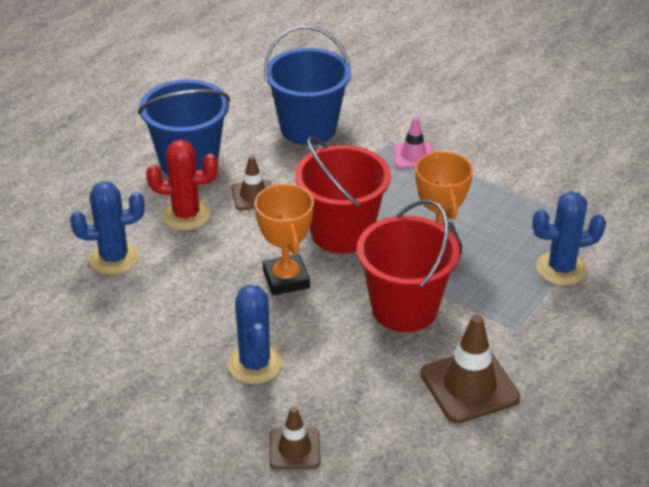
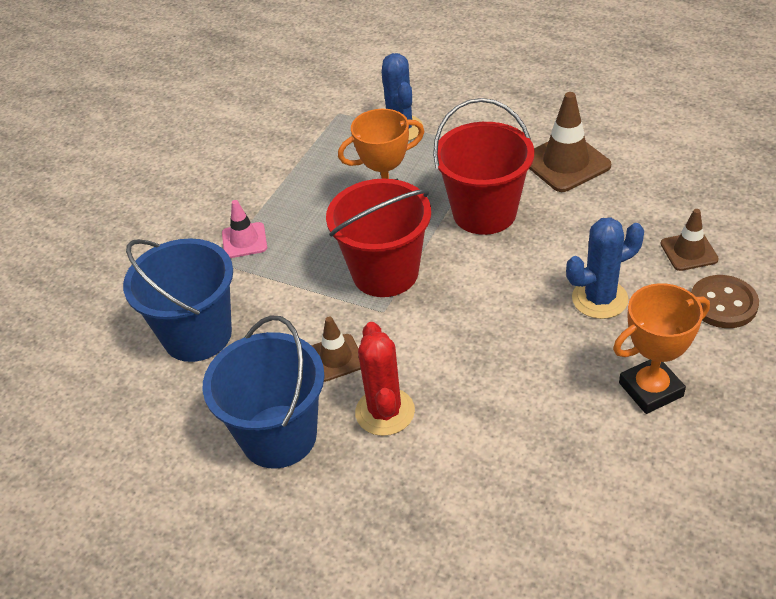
camera: 95 degrees left, 5 degrees up
blue cactus [70,181,145,275] -> none
orange trophy [254,184,314,295] -> orange trophy moved to [613,283,710,414]
none -> brown button [691,275,759,328]

